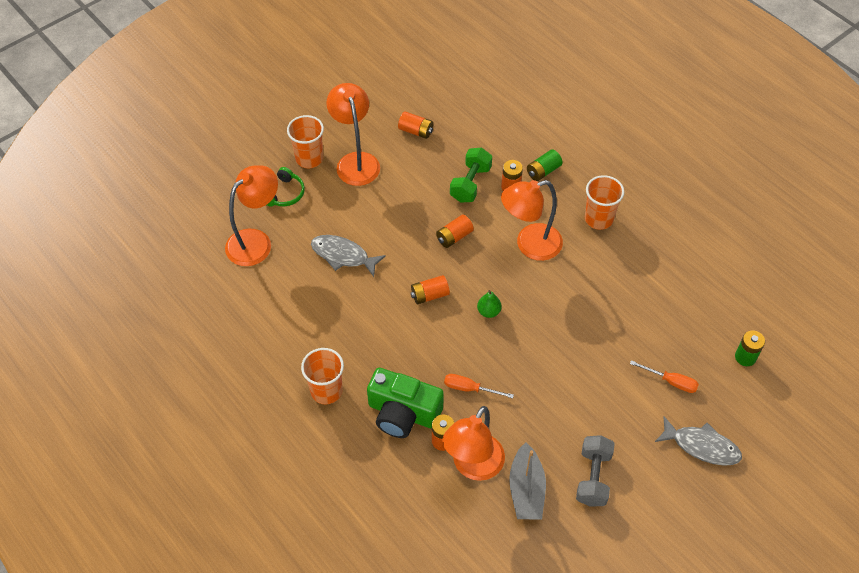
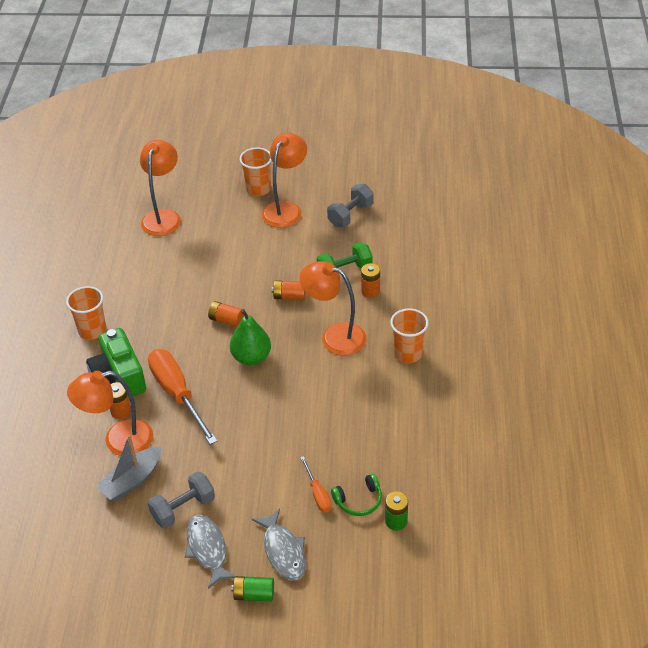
camera: 45 degrees right, 10 degrees down
orange lamp [225,165,278,266] -> orange lamp turned 75 degrees counterclockwise [140,140,181,236]
green headphones [267,167,305,207] -> green headphones moved to [331,473,382,516]
grey fish [311,235,386,277] -> grey fish moved to [185,515,236,589]
orange battery [398,111,433,139] -> grey dumbbell [327,184,374,227]
orange screwdriver [444,374,514,398] -> orange screwdriver [148,349,217,445], size x2.04
green pear [477,290,502,318] -> green pear [230,309,271,365], size x1.80
green battery [527,149,562,181] -> green battery moved to [231,576,274,602]

